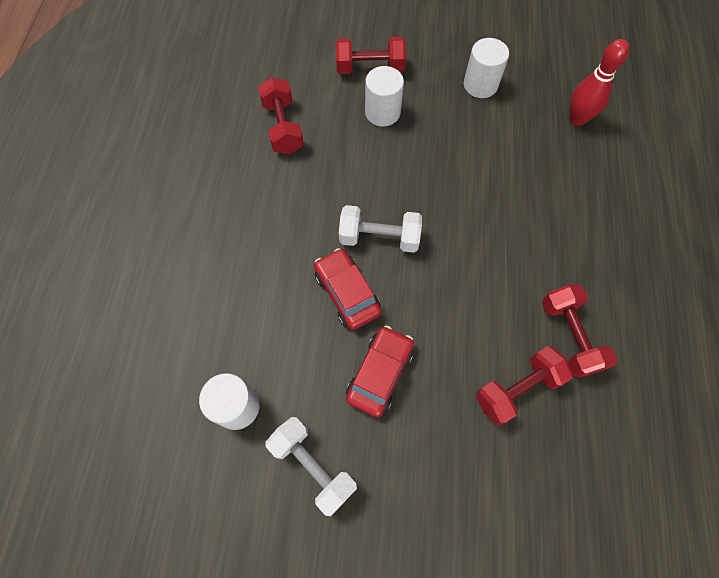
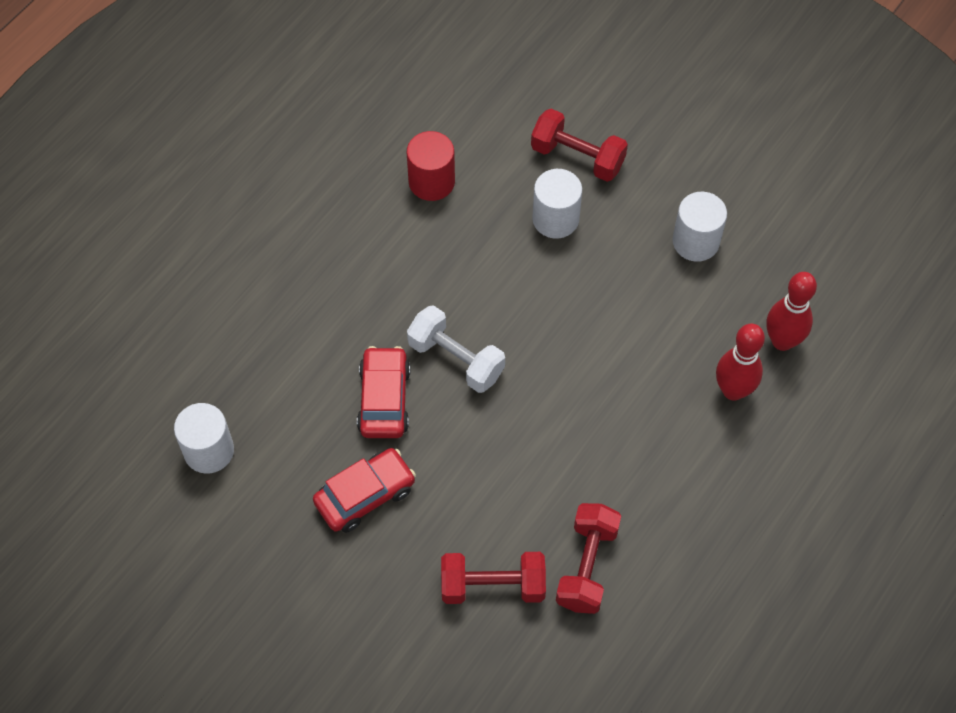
camera: 30 degrees right, 5 degrees down
red dumbbell [258,77,304,154] -> red cylinder [407,131,455,201]
white dumbbell [266,417,357,516] -> none
none -> red bowling pin [716,324,765,401]

